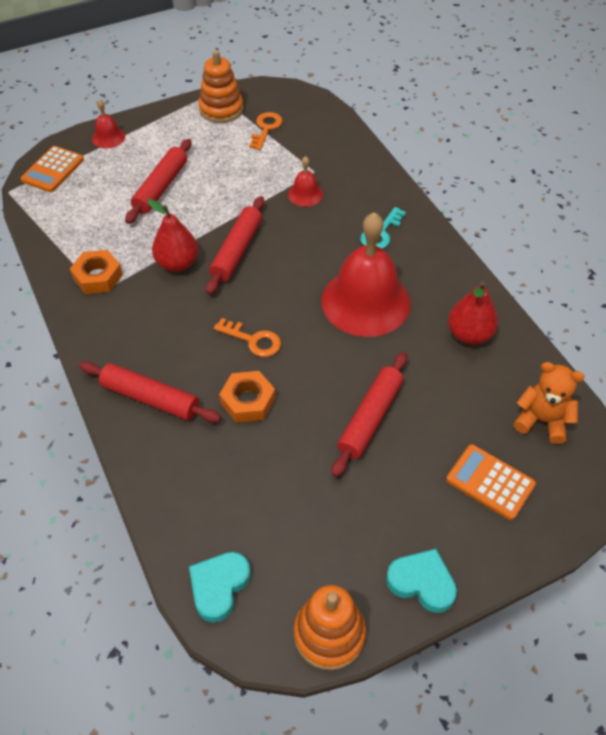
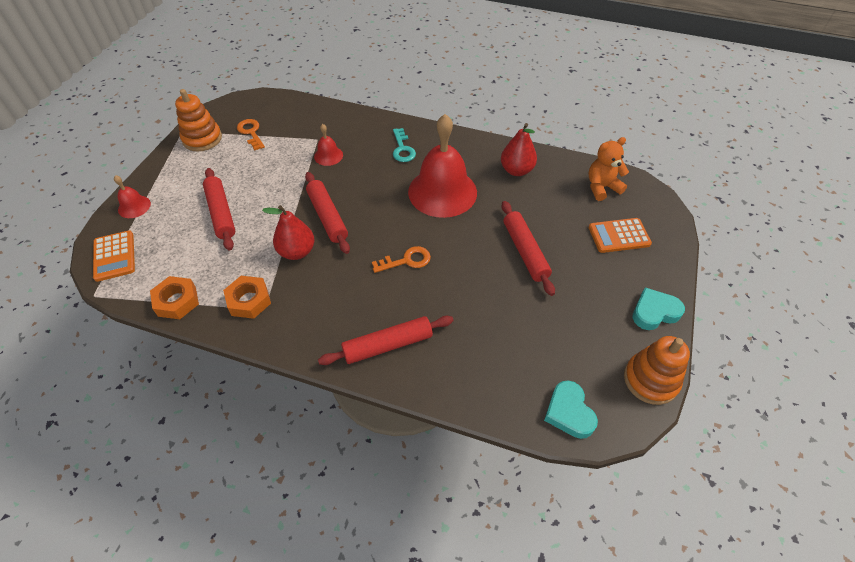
camera: 45 degrees left, 0 degrees up
orange nut [219,371,276,423] -> orange nut moved to [150,276,199,319]

